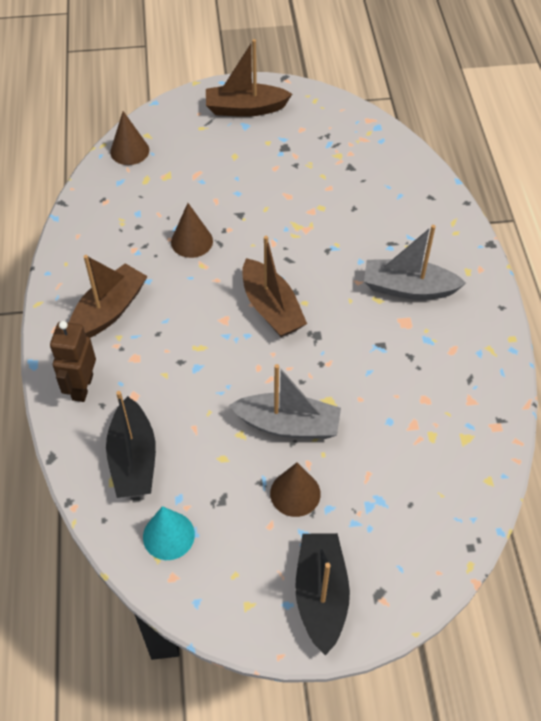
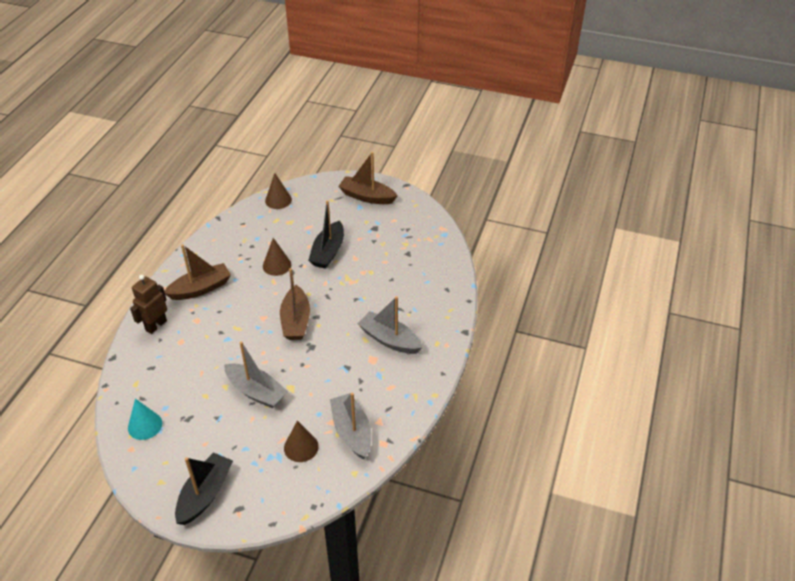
camera: 25 degrees right, 10 degrees down
black boat [106,391,156,498] -> black boat moved to [308,200,344,269]
brown cone [270,463,321,517] -> brown cone moved to [284,420,319,462]
none -> grey boat [330,393,371,460]

